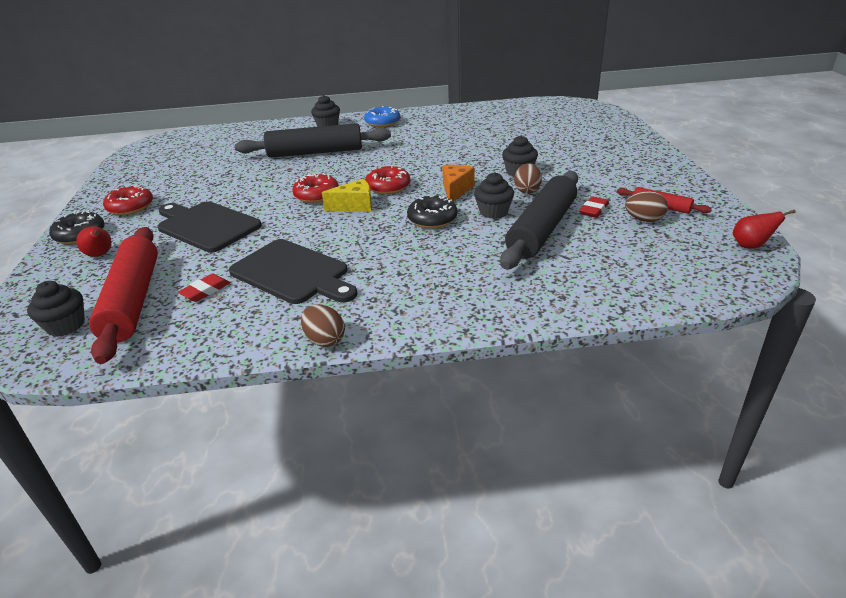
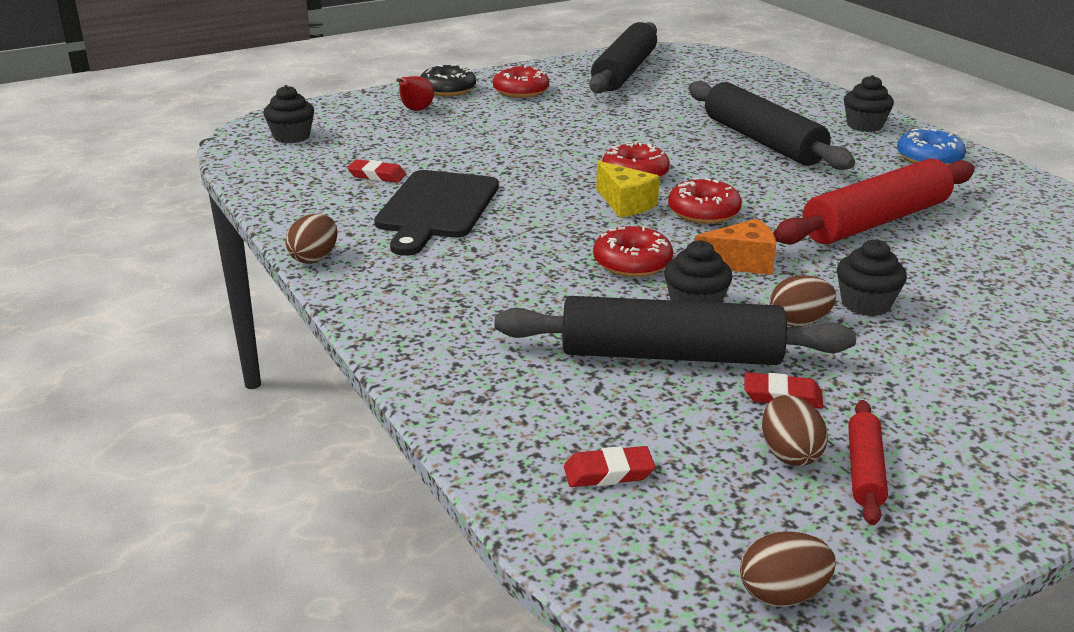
camera: 65 degrees right, 5 degrees down
red rolling pin [89,227,158,364] -> red rolling pin moved to [773,159,975,245]
black cutting board [158,201,262,253] -> none
black donut [407,195,458,229] -> red donut [593,226,673,277]
red pear [733,209,796,249] -> brown egg [740,532,836,607]
none -> red eraser [564,446,655,487]
none -> black rolling pin [589,22,657,93]

